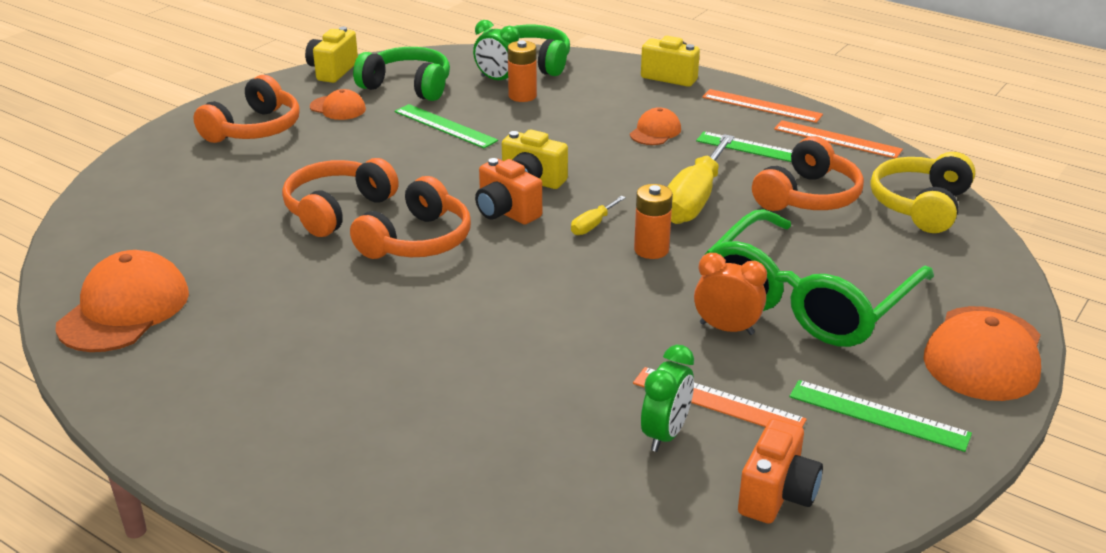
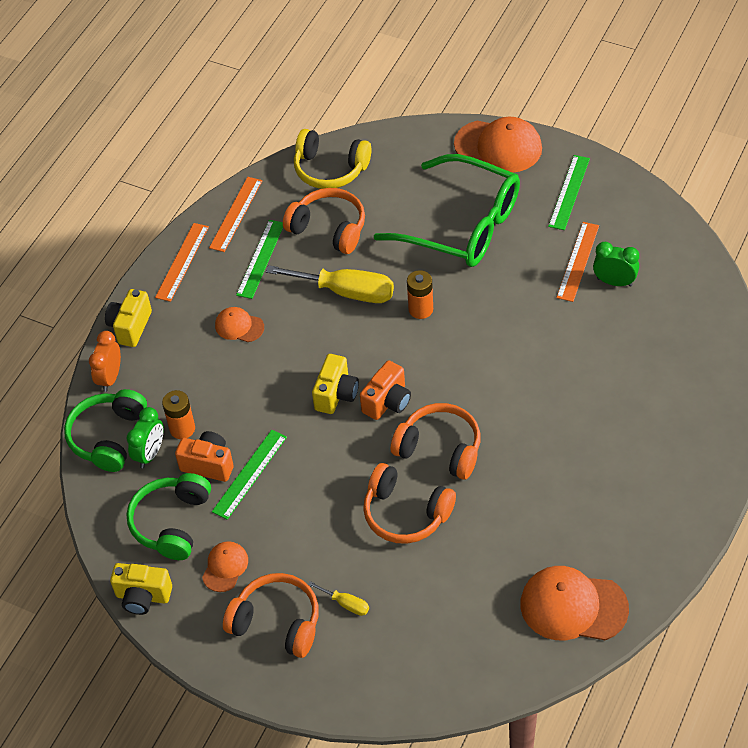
camera: 95 degrees left, 20 degrees up
yellow screwdriver [571,196,626,235] -> yellow screwdriver moved to [308,581,369,616]
orange clock [694,253,767,335] -> orange clock moved to [89,331,121,392]
orange camera [738,419,823,524] -> orange camera moved to [175,431,234,482]

